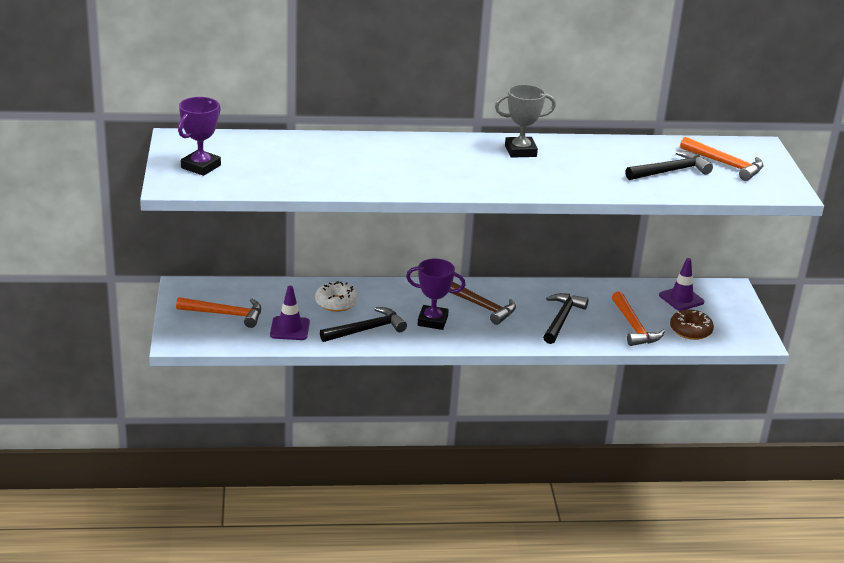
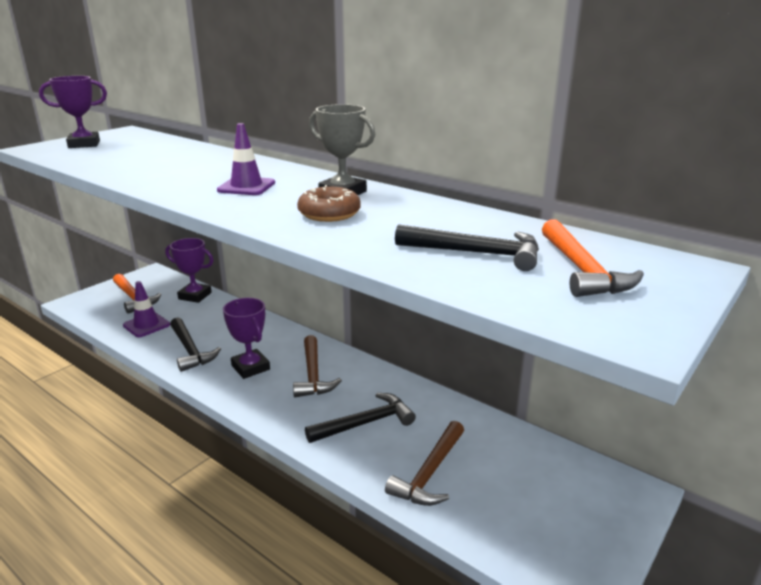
camera: 45 degrees right, 5 degrees down
white donut [315,281,358,312] -> none
black hammer [320,307,407,342] -> black hammer turned 45 degrees clockwise [170,318,221,372]
orange hammer [612,291,665,346] -> brown hammer [385,421,464,506]
purple traffic cone [659,258,704,311] -> purple traffic cone moved to [217,123,275,195]
brown donut [670,309,714,340] -> brown donut moved to [297,185,361,222]
none -> purple trophy [165,238,213,303]

